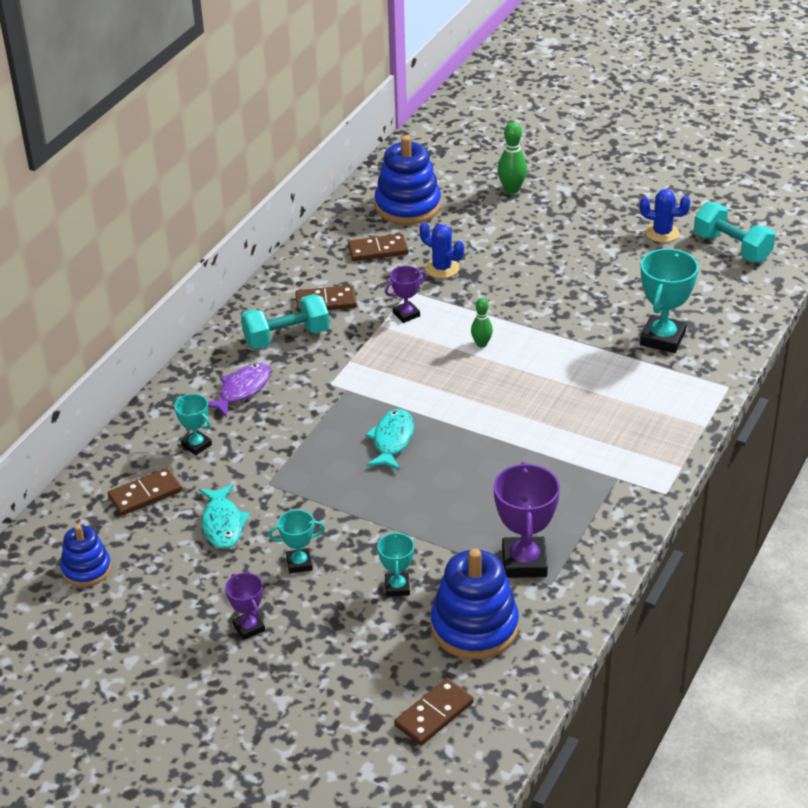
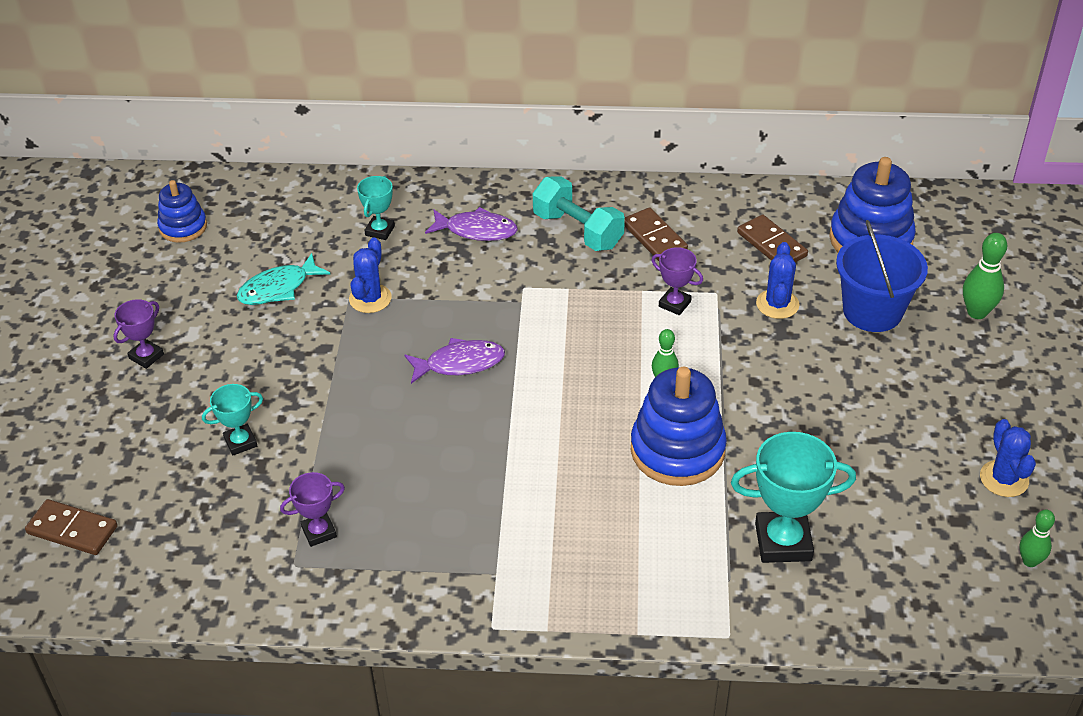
camera: 65 degrees right, 5 degrees up
brown domino [108,468,182,516] -> none
turquoise trophy [268,510,325,573] -> none
turquoise fish [365,409,414,470] -> purple fish [404,338,505,384]
blue stacking toy [431,548,519,659] -> blue stacking toy moved to [631,367,727,486]
purple trophy [494,462,560,578] -> purple trophy [280,472,345,547], size x0.56
turquoise dumbbell [694,202,775,262] -> green bowling pin [1019,509,1055,567]
none -> blue cactus [349,238,392,313]
none -> blue bucket [836,220,928,332]

